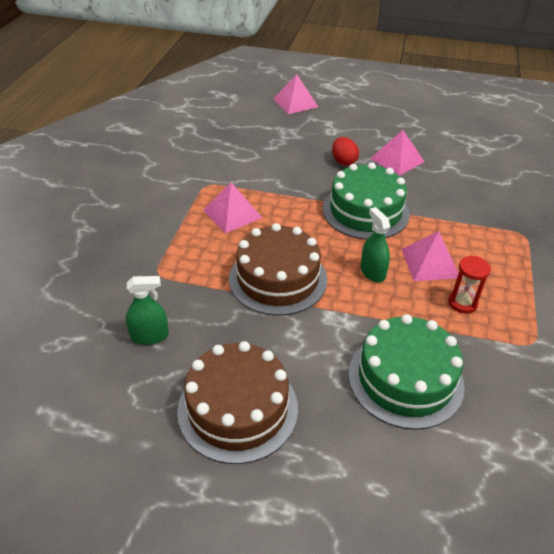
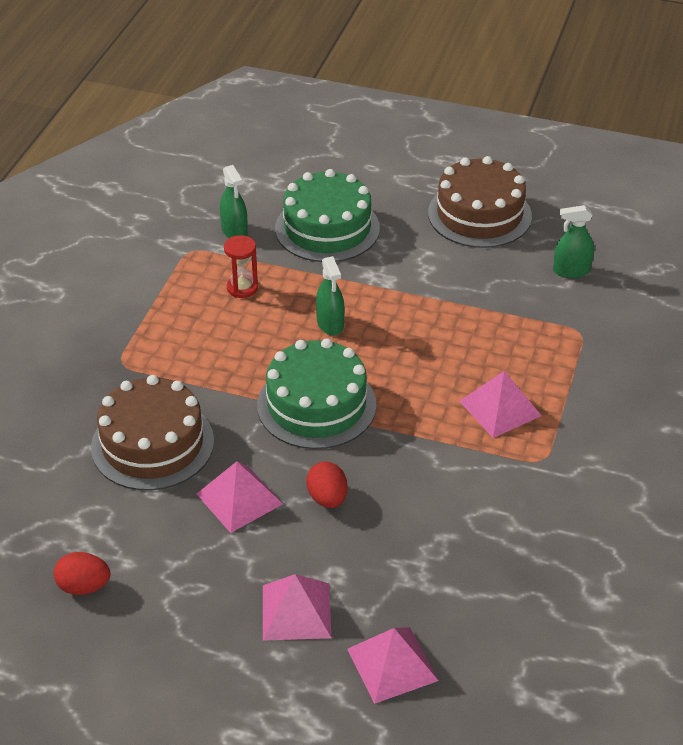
camera: 175 degrees left, 0 degrees up
brown cake [229,223,327,316] -> brown cake moved to [91,375,214,491]
pink pyramid [401,231,459,281] -> pink pyramid moved to [263,574,331,641]
none -> red egg [53,552,111,595]
none -> green spray bottle [220,165,248,238]

